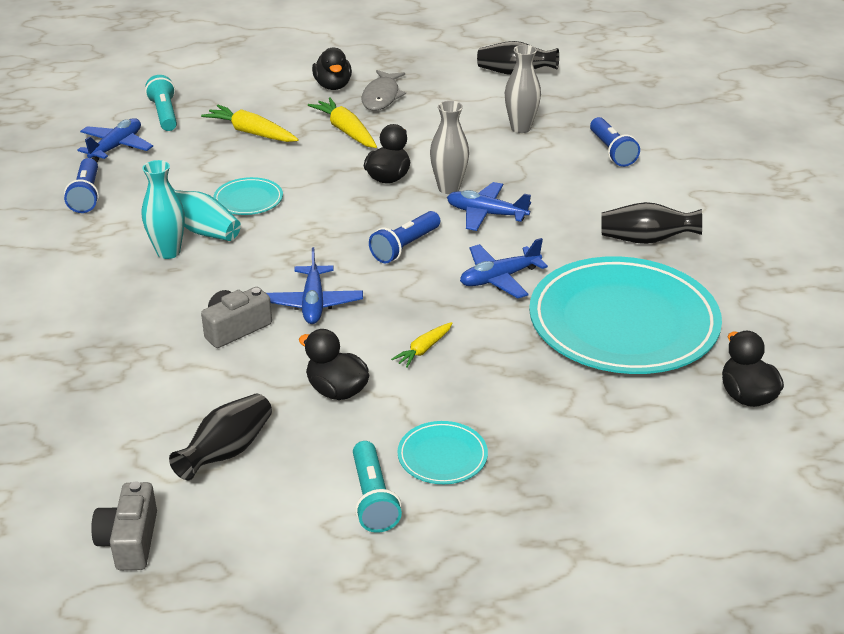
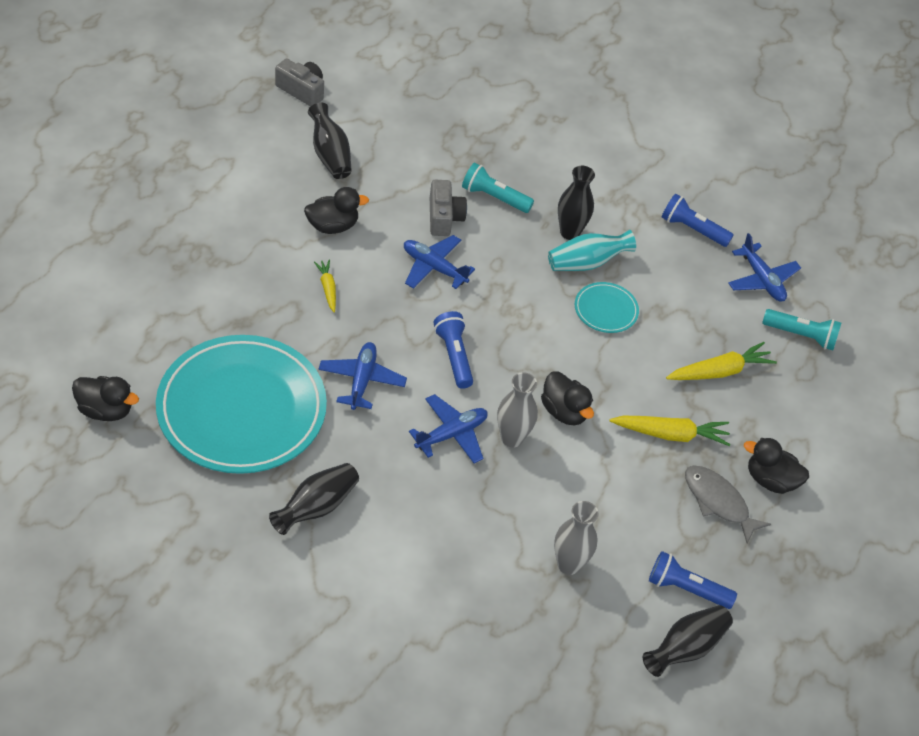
camera: 120 degrees right, 15 degrees up
turquoise vase [142,160,185,259] -> black vase [558,166,595,240]
turquoise flashlight [353,441,402,533] -> turquoise flashlight moved to [462,162,534,213]
turquoise plate [398,421,488,484] -> none
blue flashlight [590,117,640,167] -> blue flashlight moved to [649,551,737,609]

